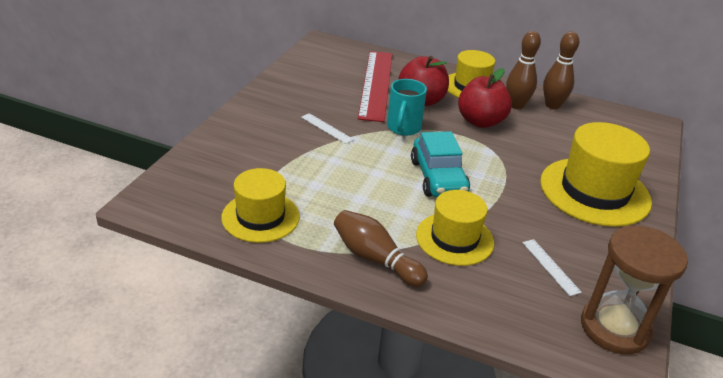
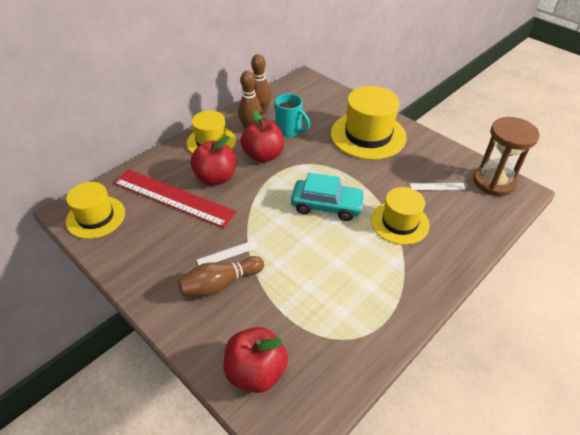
camera: 65 degrees left, 10 degrees up
yellow hat [221,168,300,243] -> yellow hat moved to [66,182,125,239]
brown bowling pin [334,210,428,287] -> brown bowling pin moved to [178,256,264,296]
turquoise mug [387,79,427,136] -> turquoise mug moved to [275,93,310,138]
none -> red apple [223,327,288,393]

